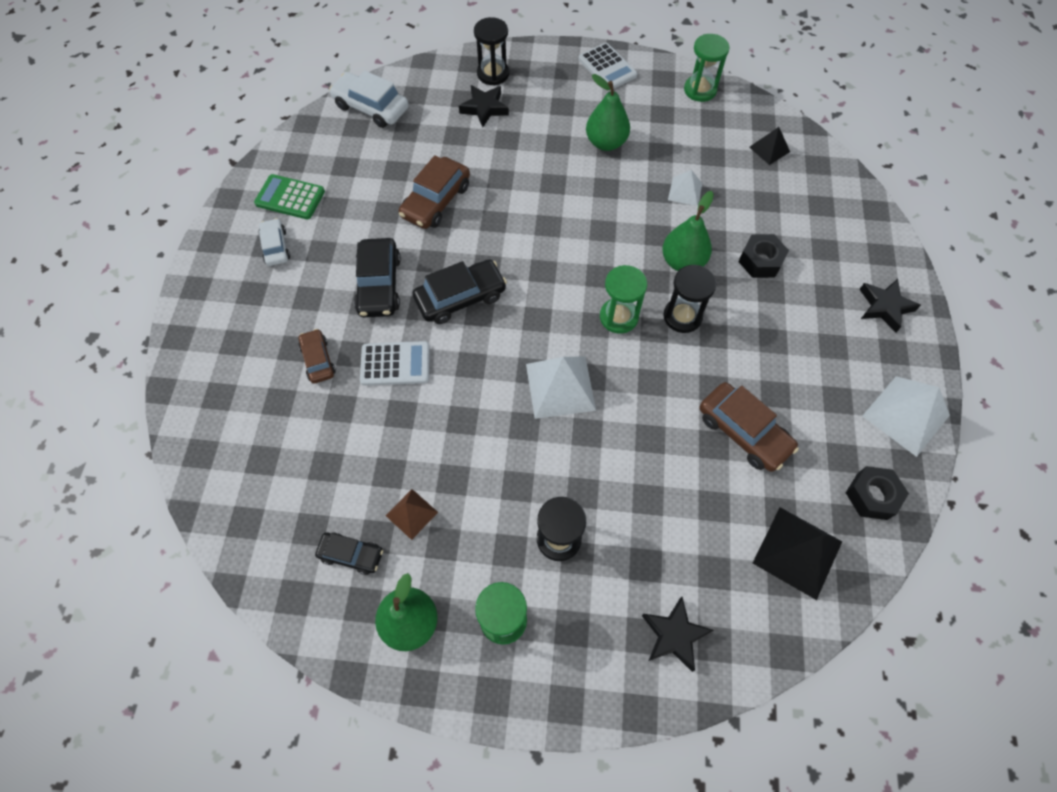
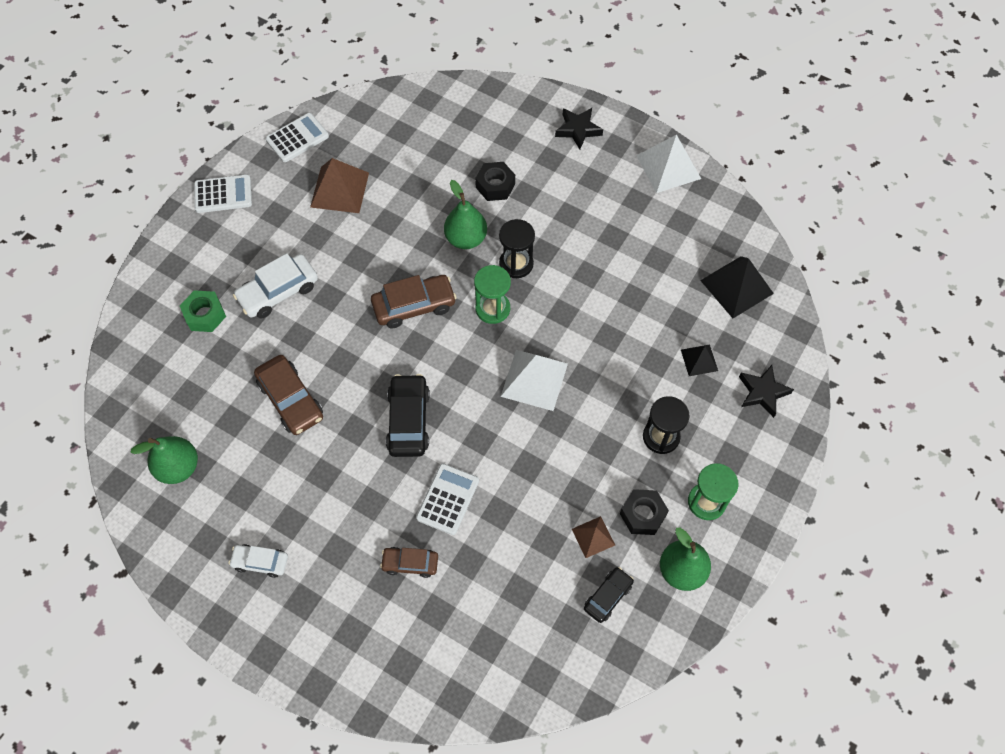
camera: 65 degrees left, 0 degrees up
green calculator [254,174,325,219] -> none
white car [329,71,408,128] -> white car moved to [233,253,318,318]
black car [354,238,401,317] -> none
black star [459,85,509,127] -> green nut [180,290,226,332]
black hourglass [474,17,509,85] -> none
green pear [586,74,630,151] -> green pear moved to [131,436,198,484]
white pyramid [668,170,702,206] -> none
green hourglass [684,34,730,102] -> white calculator [265,113,329,162]
brown car [699,382,799,472] -> brown car moved to [371,275,457,328]
black pyramid [749,127,790,165] -> black pyramid moved to [681,344,718,376]
black nut [846,466,909,520] -> black nut moved to [620,489,669,535]
none -> brown pyramid [310,158,369,213]

